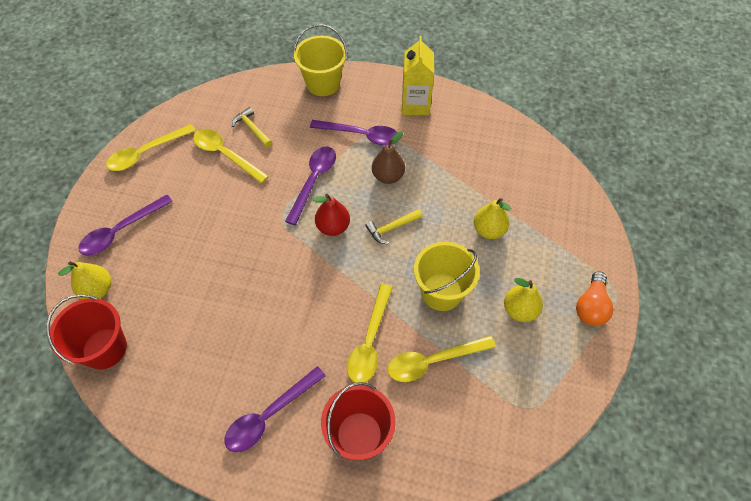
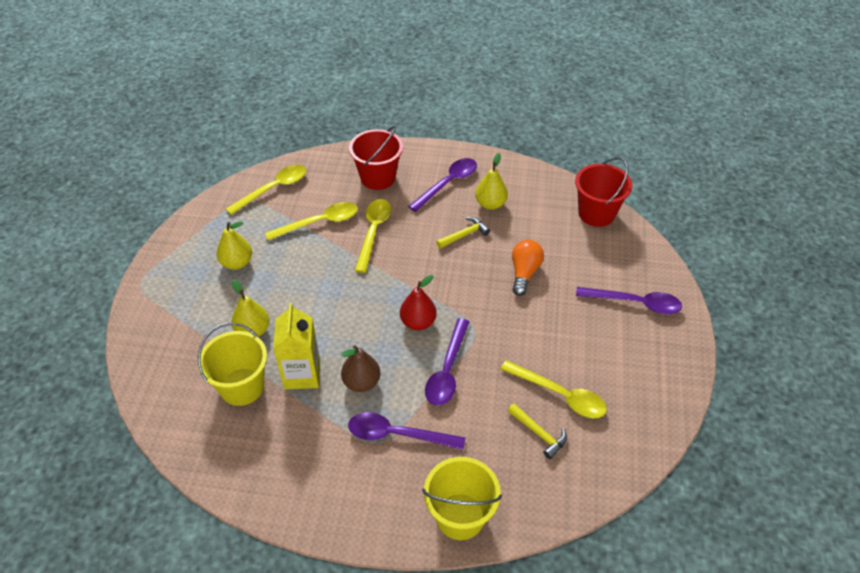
camera: 175 degrees right, 10 degrees down
yellow pear [58,261,111,299] -> yellow pear moved to [475,153,508,210]
purple spoon [78,194,173,256] -> purple spoon turned 60 degrees clockwise [576,287,682,314]
yellow spoon [106,124,196,171] -> yellow spoon moved to [226,165,306,215]
yellow hammer [365,209,423,244] -> yellow hammer moved to [436,217,490,249]
yellow carton [402,36,434,115] -> yellow carton moved to [273,302,320,390]
yellow bucket [414,242,480,311] -> yellow bucket moved to [198,323,267,406]
orange light bulb [576,271,613,326] -> orange light bulb moved to [512,240,544,296]

